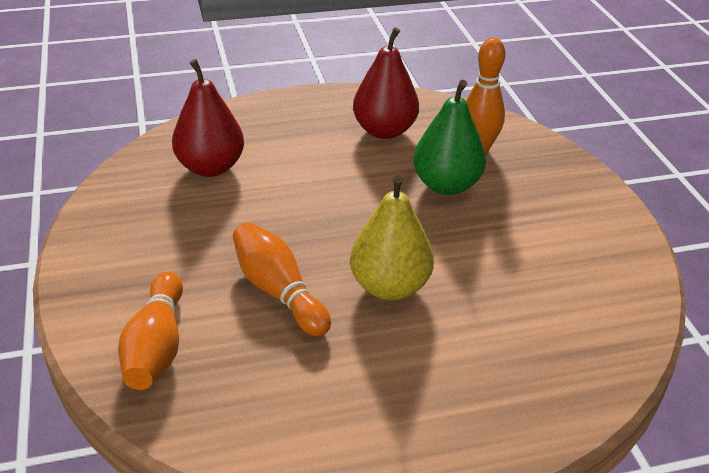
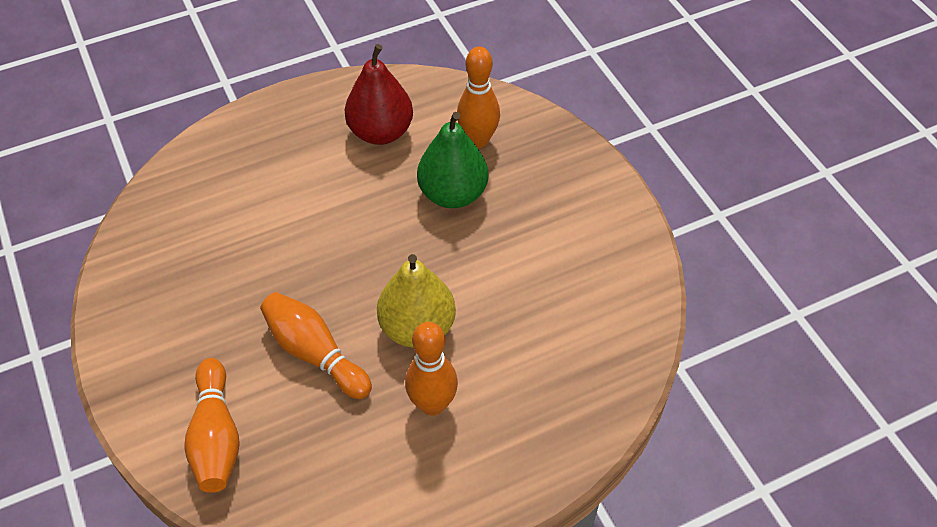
camera: 10 degrees left, 15 degrees up
red pear [172,59,244,177] -> none
none -> orange bowling pin [405,322,458,416]

